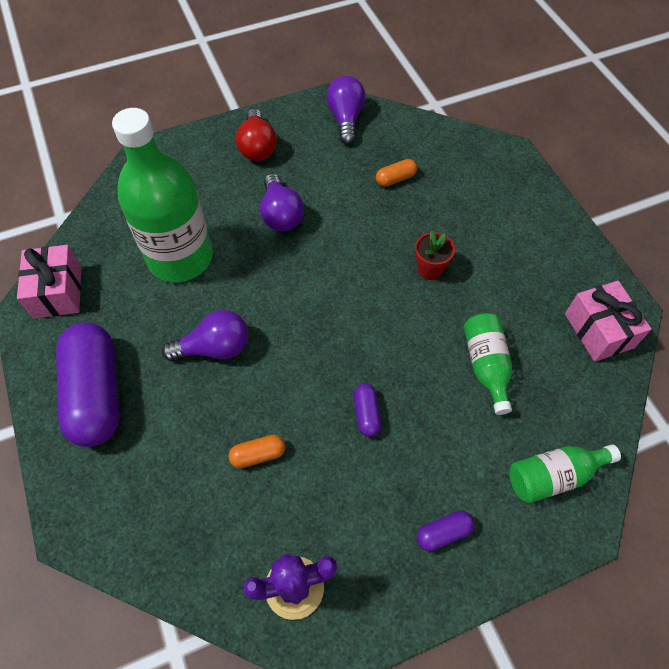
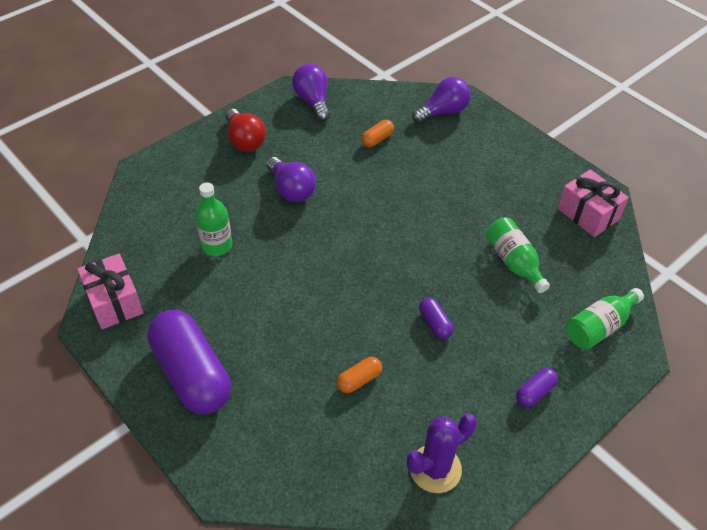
camera: 20 degrees left, 10 degrees down
green bottle [112,108,213,282] -> green bottle [195,182,232,256], size x0.50
purple light bulb [162,310,248,361] -> purple light bulb moved to [412,77,471,124]
red flower pot [415,230,455,280] -> none

